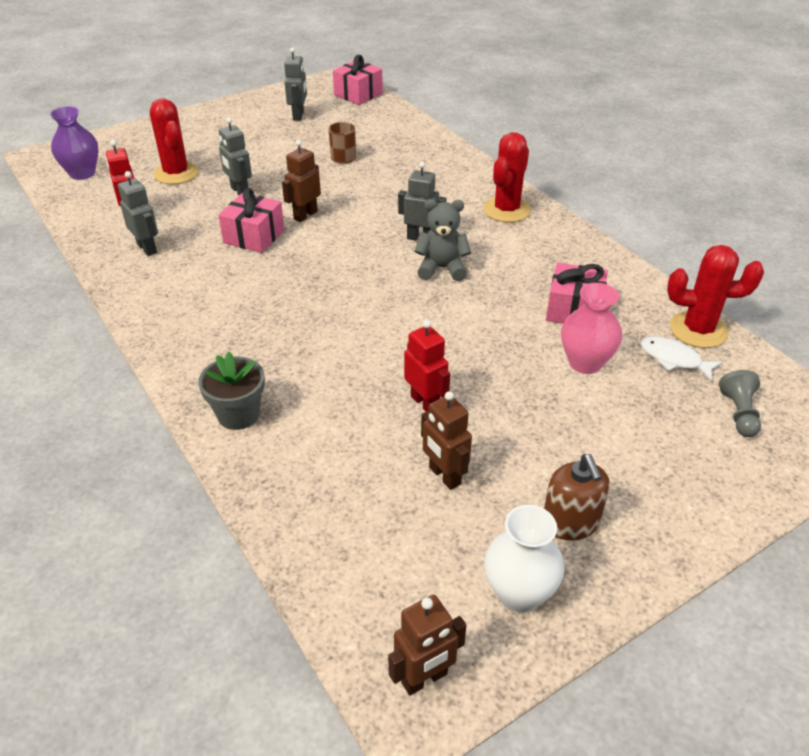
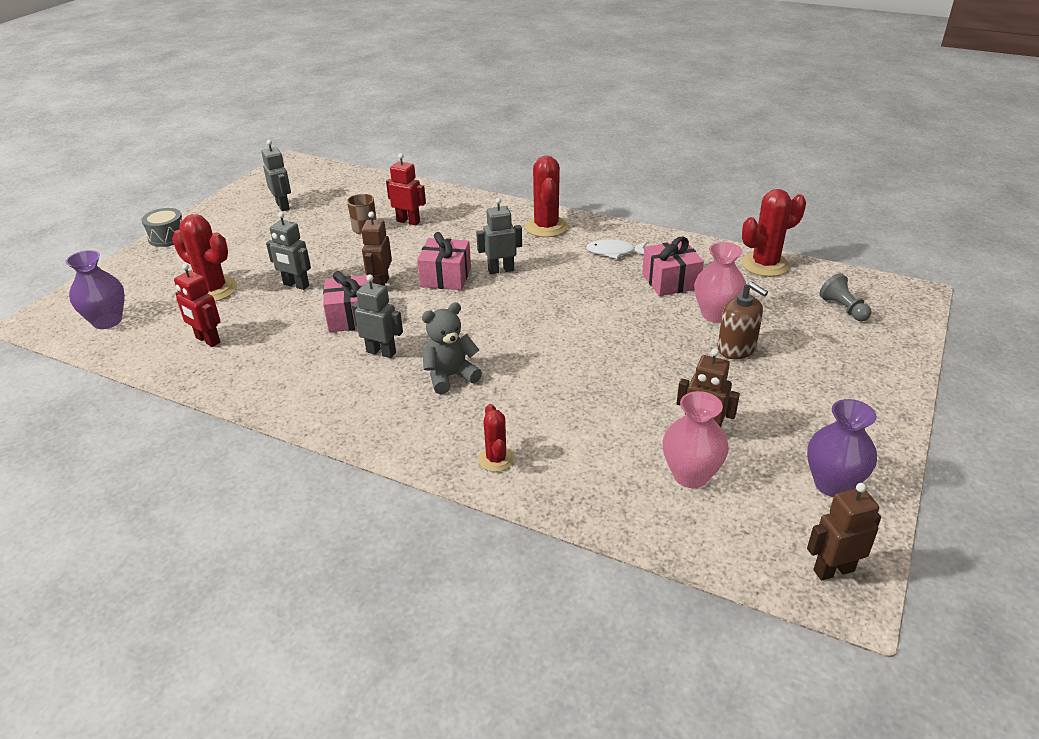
camera: 30 degrees left, 5 degrees down
grey robot [118,171,158,256] -> grey robot moved to [352,275,403,358]
grey flower pot [198,351,265,430] -> red cactus [478,404,515,472]
pink gift [333,55,383,105] -> pink gift moved to [417,232,471,290]
brown robot [388,595,466,695] -> brown robot turned 135 degrees counterclockwise [807,483,881,581]
red robot [404,320,450,411] -> red robot moved to [386,153,426,225]
grey teddy bear [414,199,471,281] -> grey teddy bear moved to [422,302,482,394]
white vase [484,505,564,612] -> purple vase [807,399,877,497]
brown soap dispenser [544,454,610,540] -> brown soap dispenser moved to [718,282,768,359]
white fish [640,336,723,381] -> white fish moved to [586,239,647,259]
none -> grey drum [141,208,182,247]
none -> pink vase [663,391,729,488]

